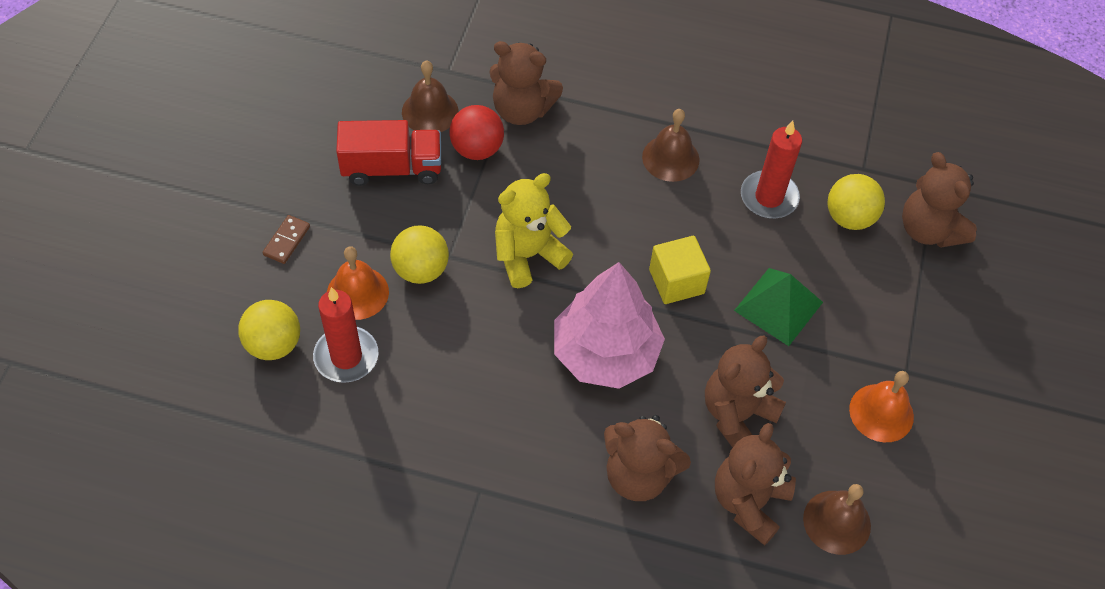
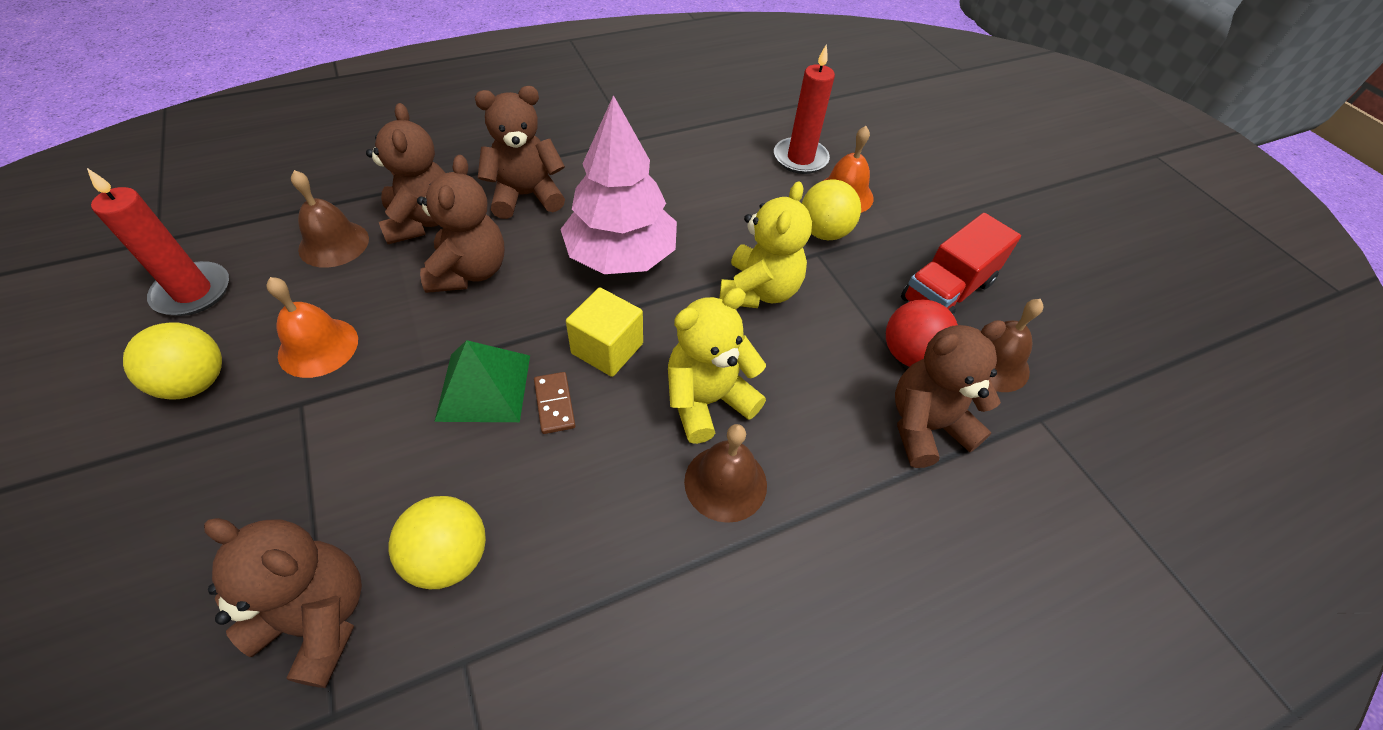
camera: 140 degrees right, 5 degrees down
yellow ball [238,300,300,360] -> yellow ball moved to [123,322,222,399]
brown domino [263,215,310,264] -> brown domino moved to [534,372,575,434]
red candle [741,121,802,219] -> red candle moved to [87,168,229,316]
none -> yellow teddy bear [668,288,766,444]

